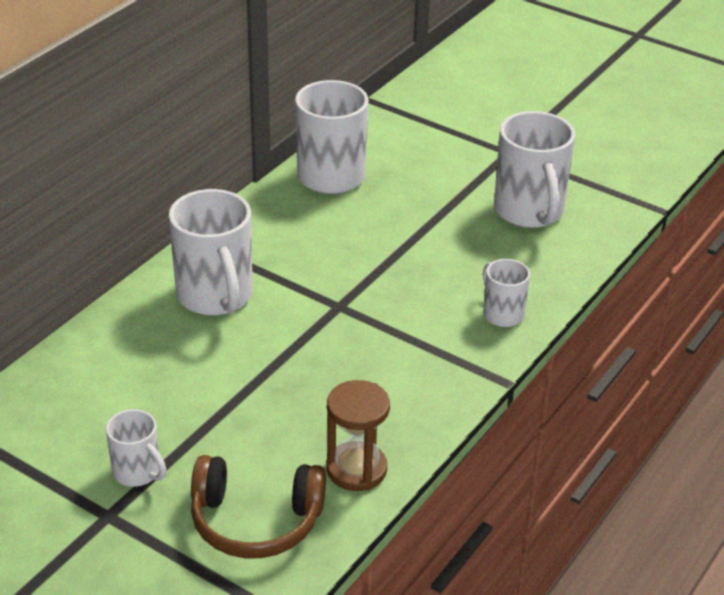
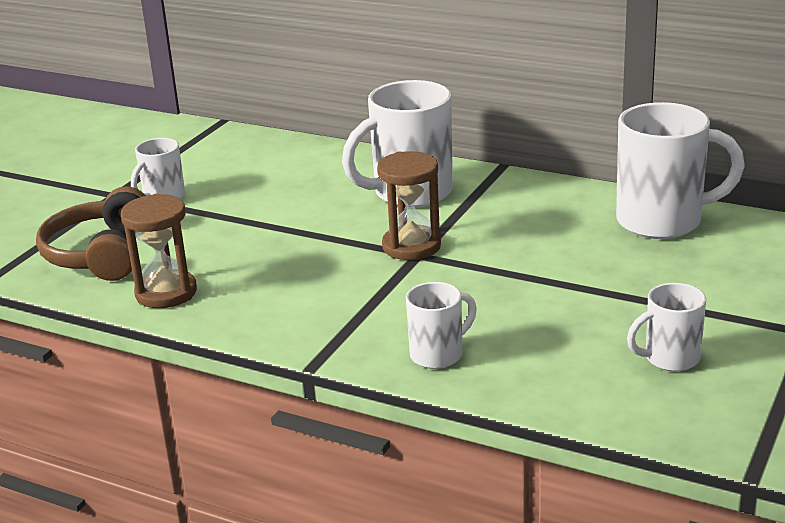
camera: 85 degrees right, 10 degrees down
white mug [494,111,575,228] -> white mug [627,283,706,371], size x0.54
none -> brown hourglass [377,151,441,260]

